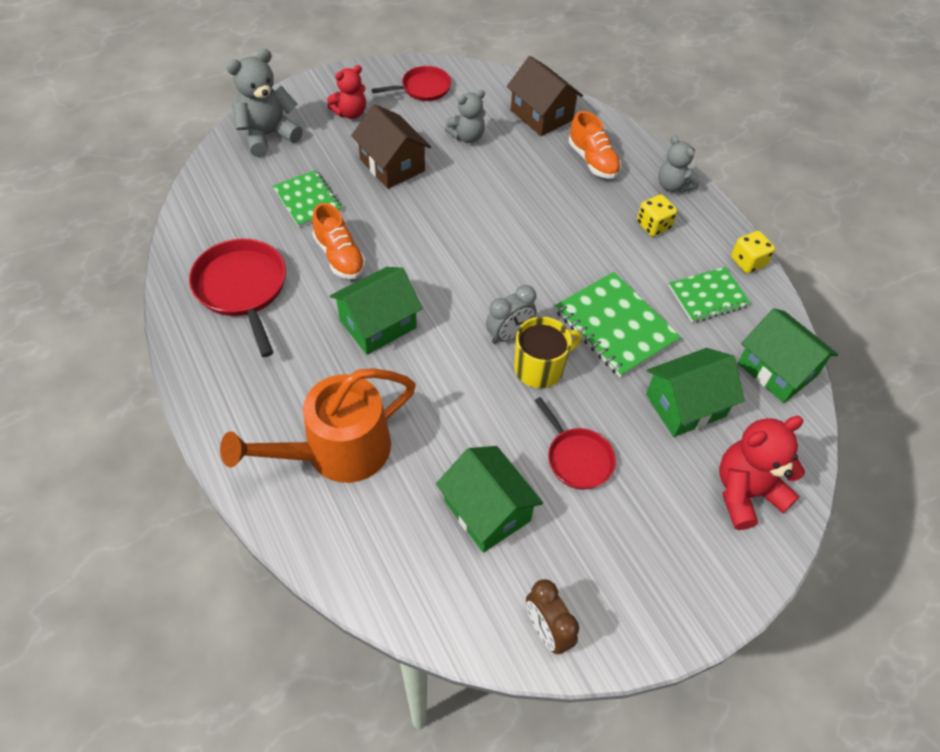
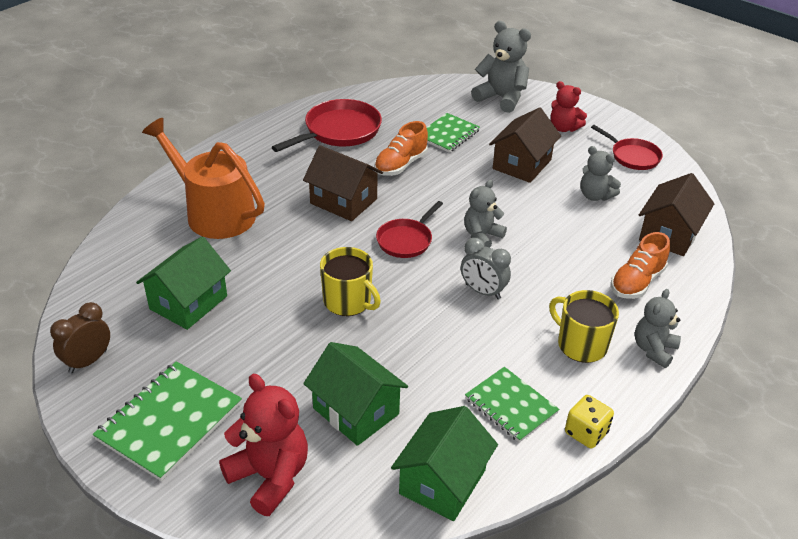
camera: 70 degrees right, 15 degrees down
green house [330,267,423,355] -> brown house [303,145,383,221]
grey clock [486,285,537,344] -> grey clock moved to [461,238,511,300]
red pan [535,397,616,490] -> red pan moved to [376,201,443,258]
green notebook [555,272,681,378] -> green notebook moved to [93,361,242,481]
yellow dice [637,194,677,237] -> yellow mug [549,290,619,363]
none -> grey teddy bear [464,180,507,248]

